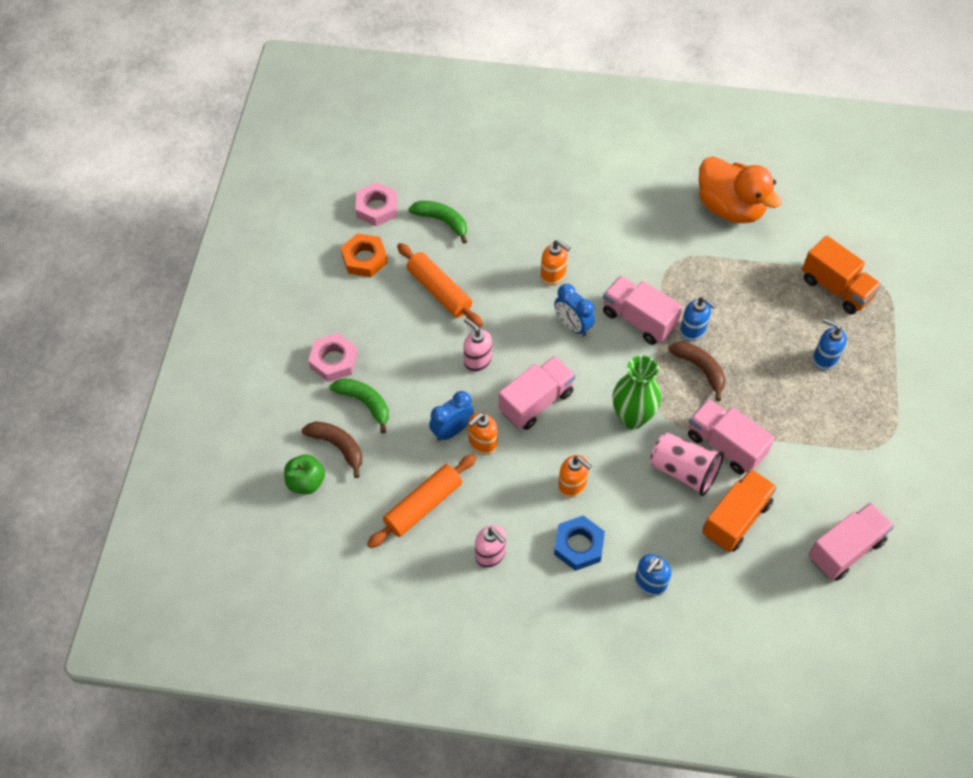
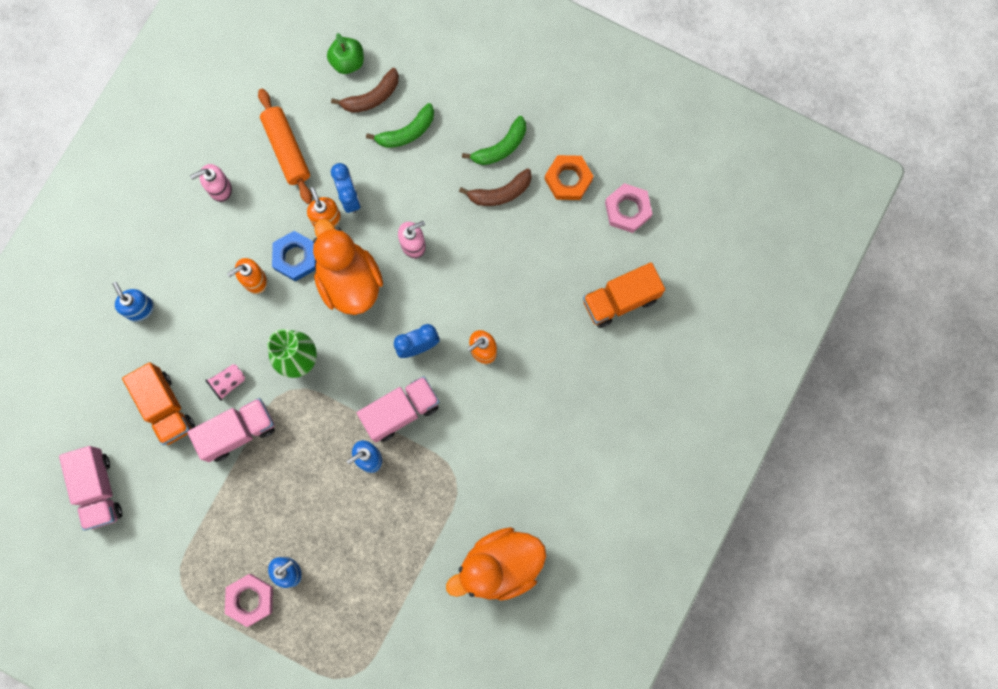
camera: 110 degrees right, 20 degrees up
pink nut [308,333,358,382] -> pink nut moved to [225,574,273,627]
orange rolling pin [397,243,483,328] -> none
green banana [408,201,467,244] -> green banana moved to [462,116,526,165]
pink truck [499,356,576,430] -> orange duck [313,219,383,315]
blue nut [554,515,605,571] -> blue nut moved to [272,231,316,281]
pink cup [650,433,724,496] -> pink cup [205,364,246,401], size x0.57
brown banana [668,342,726,401] -> brown banana moved to [459,168,532,206]
orange truck [802,236,882,315] -> orange truck moved to [583,262,665,328]

